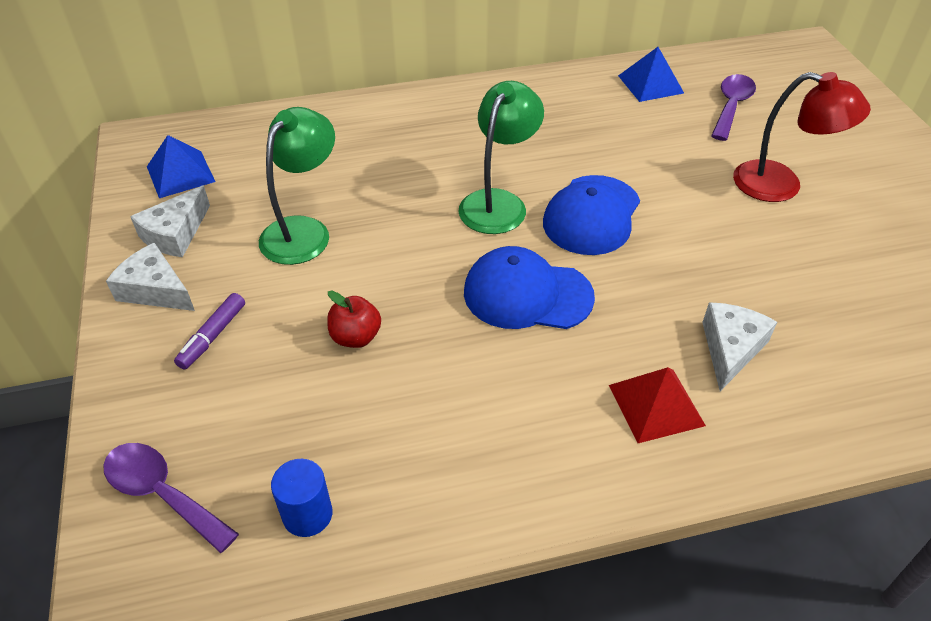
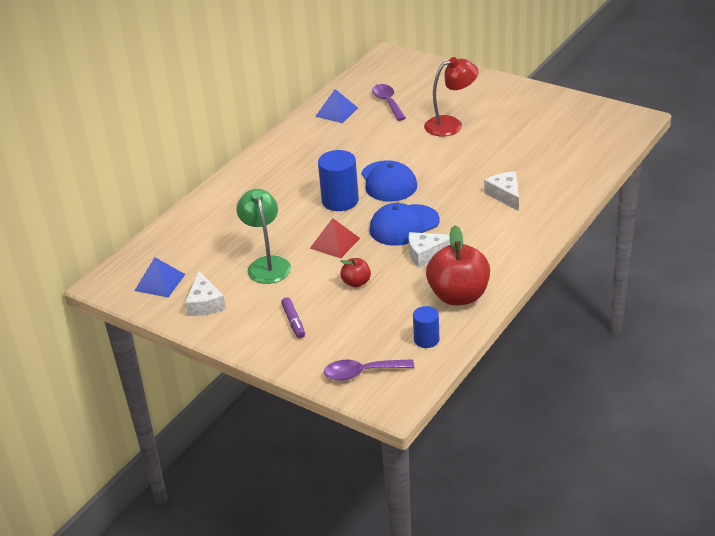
camera: 40 degrees left, 10 degrees down
white cheese [106,243,195,311] -> white cheese moved to [409,232,451,268]
green lamp [459,81,544,234] -> blue cylinder [318,150,359,211]
red pyramid [609,367,706,443] -> red pyramid moved to [310,218,360,258]
none -> red apple [426,226,490,305]

